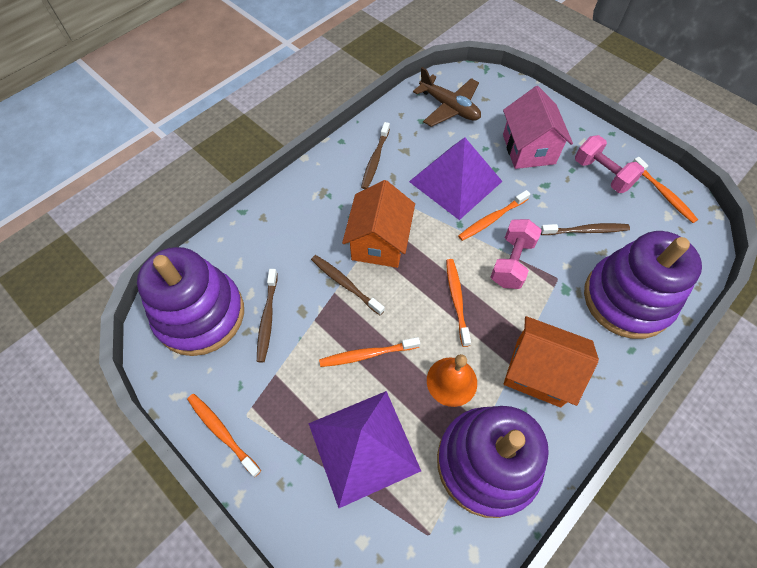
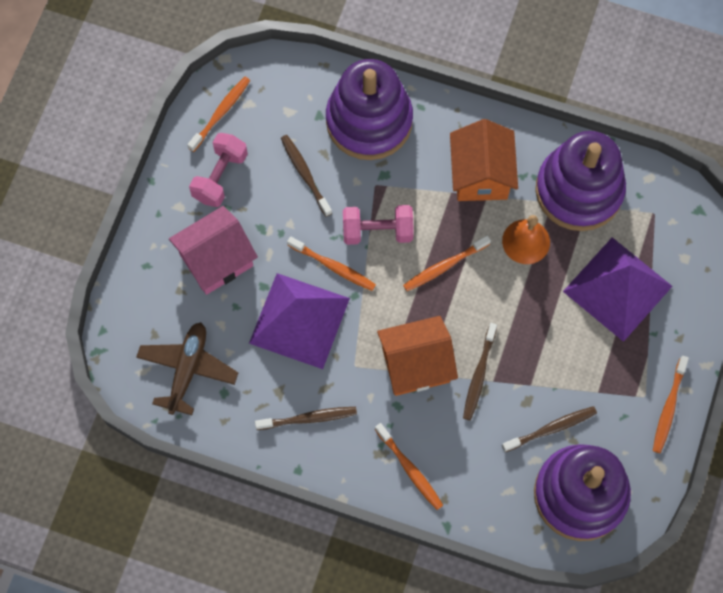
camera: 115 degrees left, 10 degrees up
orange toothbrush [319,337,420,367] -> orange toothbrush moved to [375,423,443,510]

